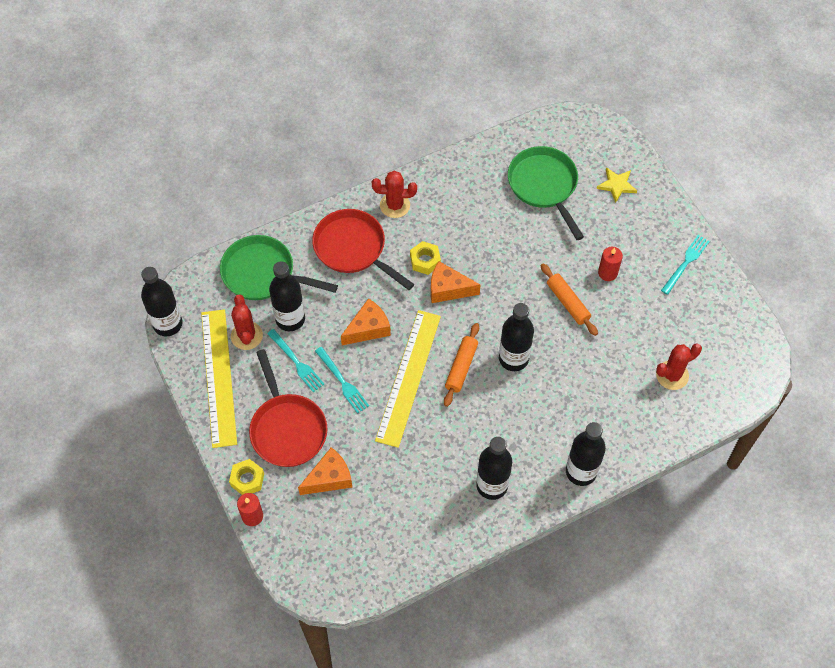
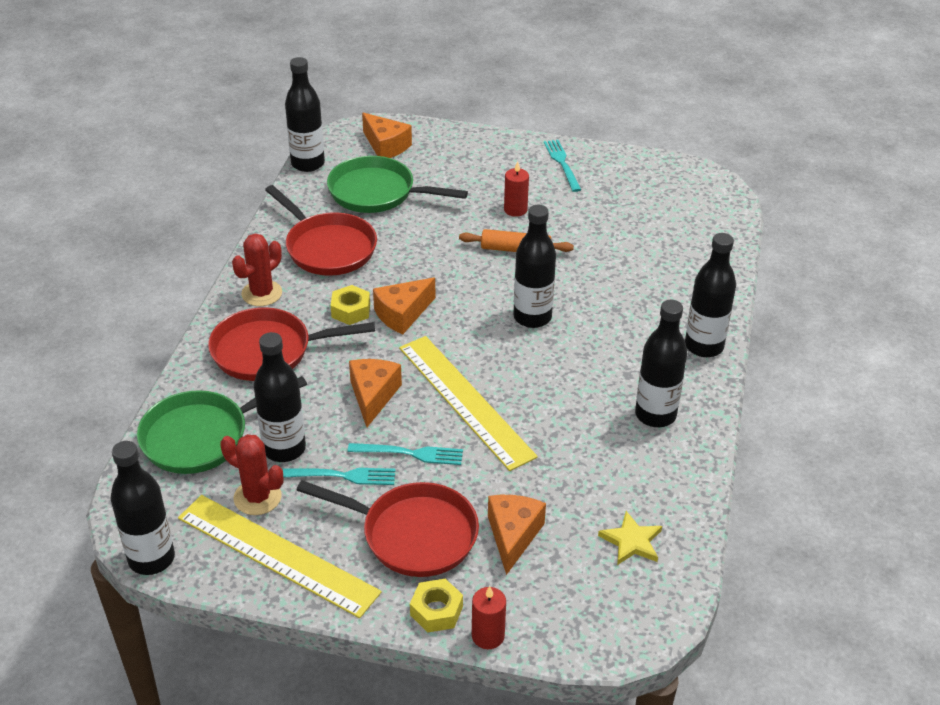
camera: 50 degrees left, 20 degrees down
orange rolling pin [444,323,479,407] -> none
yellow star [597,168,637,203] -> yellow star moved to [598,511,662,565]
red cactus [656,343,702,390] -> none
none -> red pan [265,185,377,276]
none -> black bottle [285,57,325,172]
none -> orange cheese [362,113,412,158]

